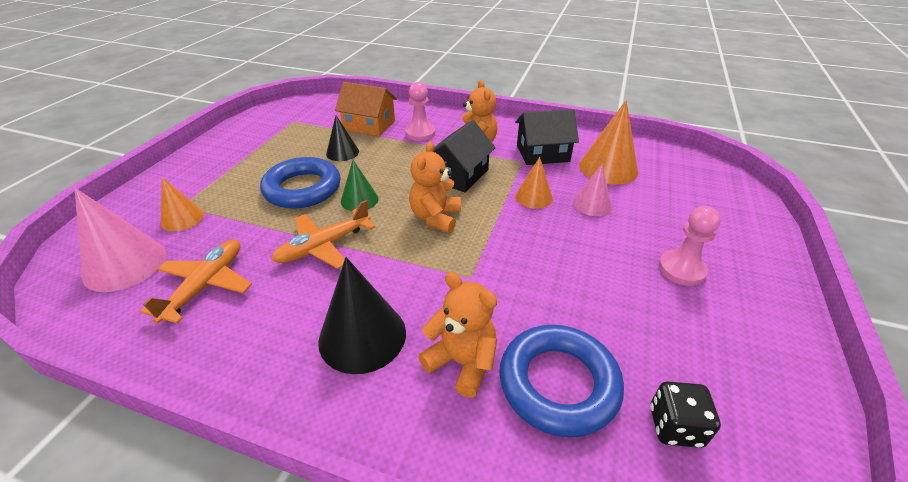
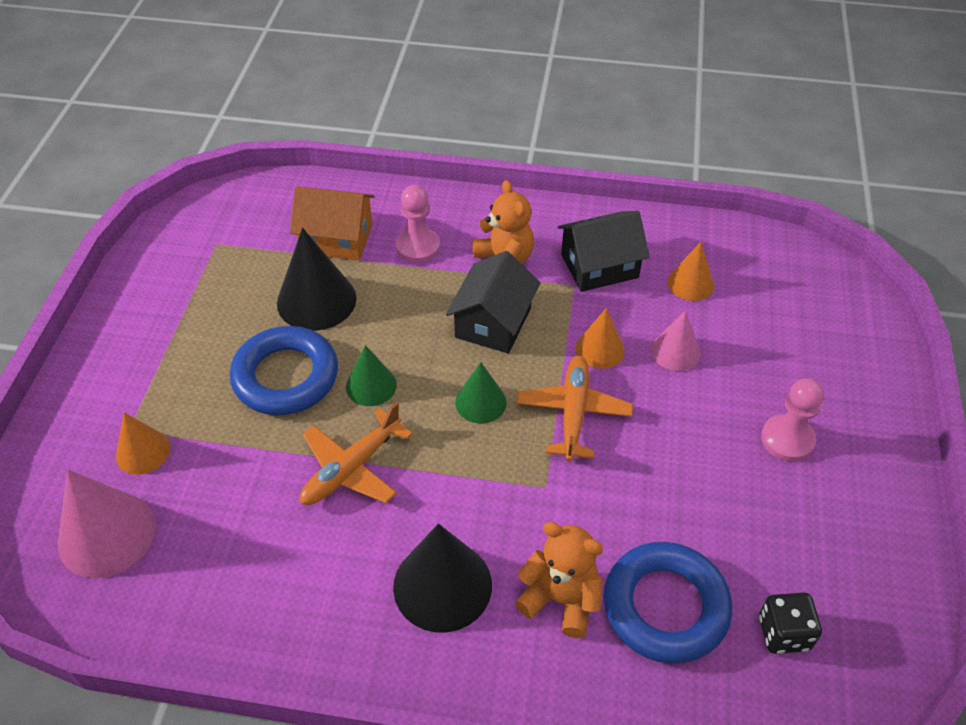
camera: 10 degrees left, 10 degrees up
orange plane [140,239,252,324] -> orange plane moved to [516,356,633,462]
black cone [326,115,359,161] -> black cone [277,228,357,331], size x1.68
orange teddy bear [409,141,461,233] -> green cone [455,362,507,423]
orange cone [579,100,638,185] -> orange cone [667,242,714,301], size x0.60

